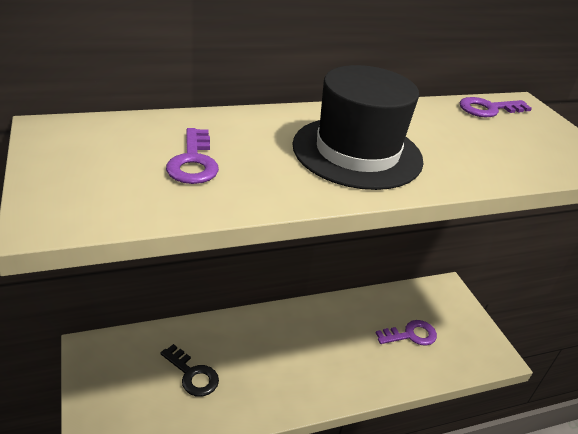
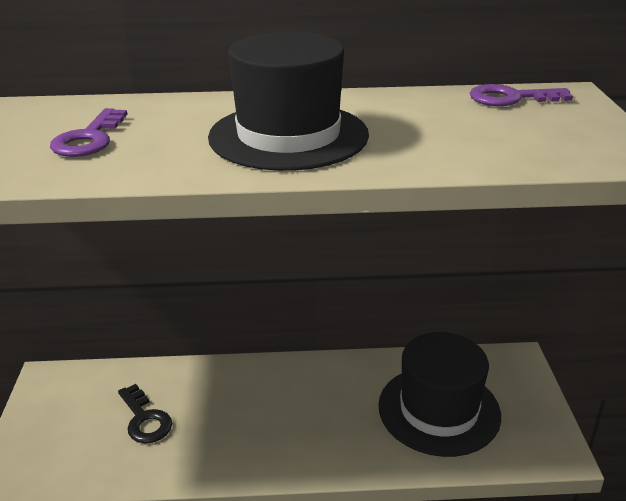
camera: 20 degrees right, 5 degrees down
purple key [376,320,437,346] -> black hat [378,332,501,457]

